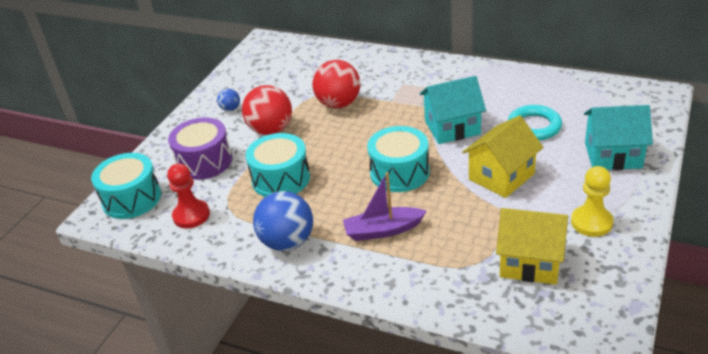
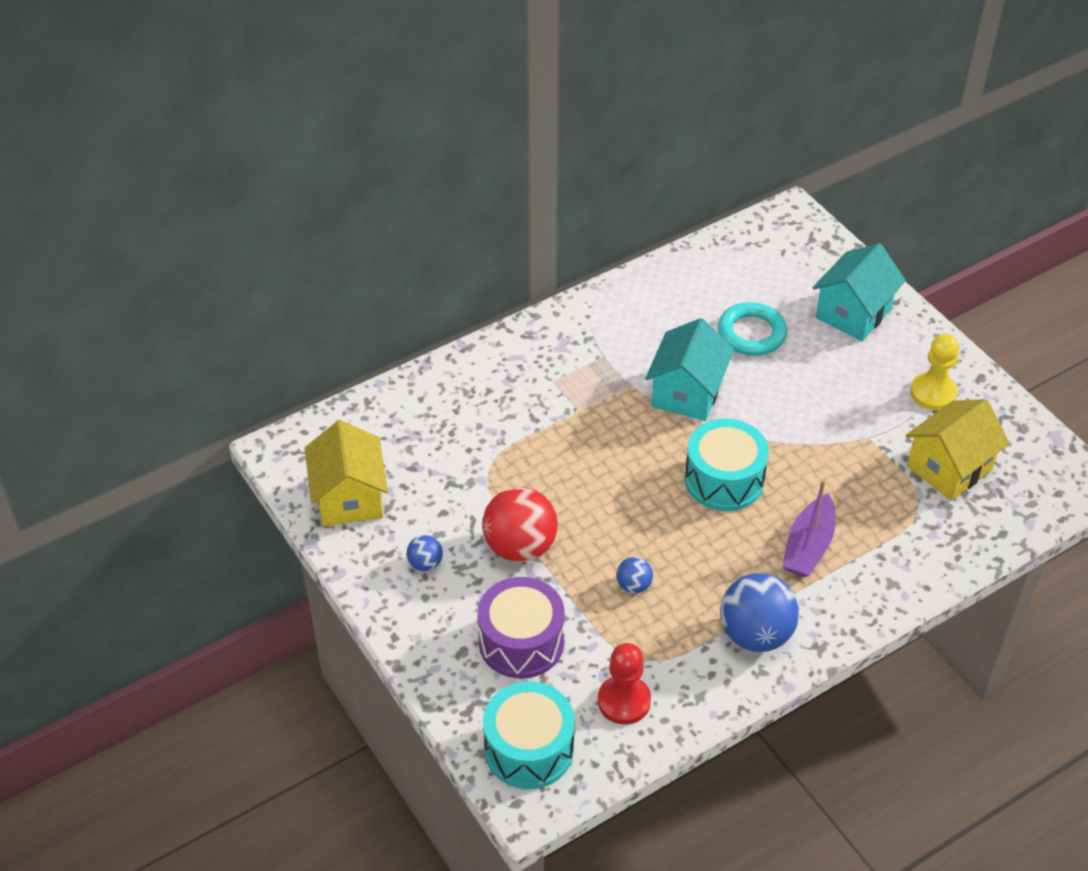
camera: 60 degrees left, 10 degrees up
turquoise drum [246,133,310,197] -> blue ball [617,557,653,593]
red ball [312,60,361,108] -> none
yellow house [462,115,543,198] -> yellow house moved to [305,420,388,526]

